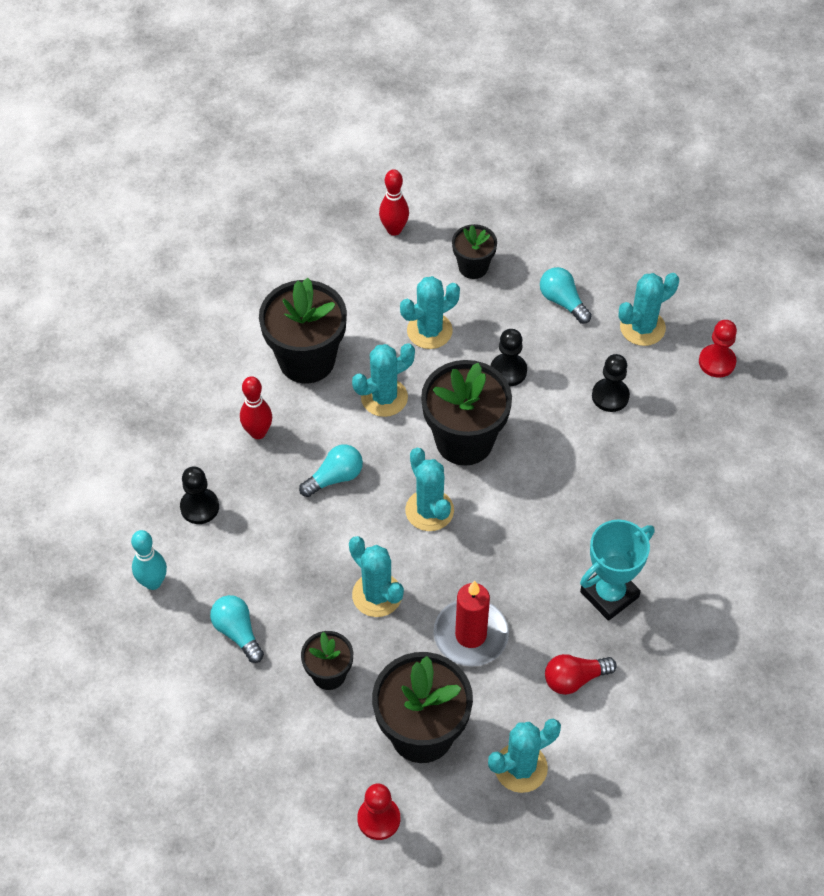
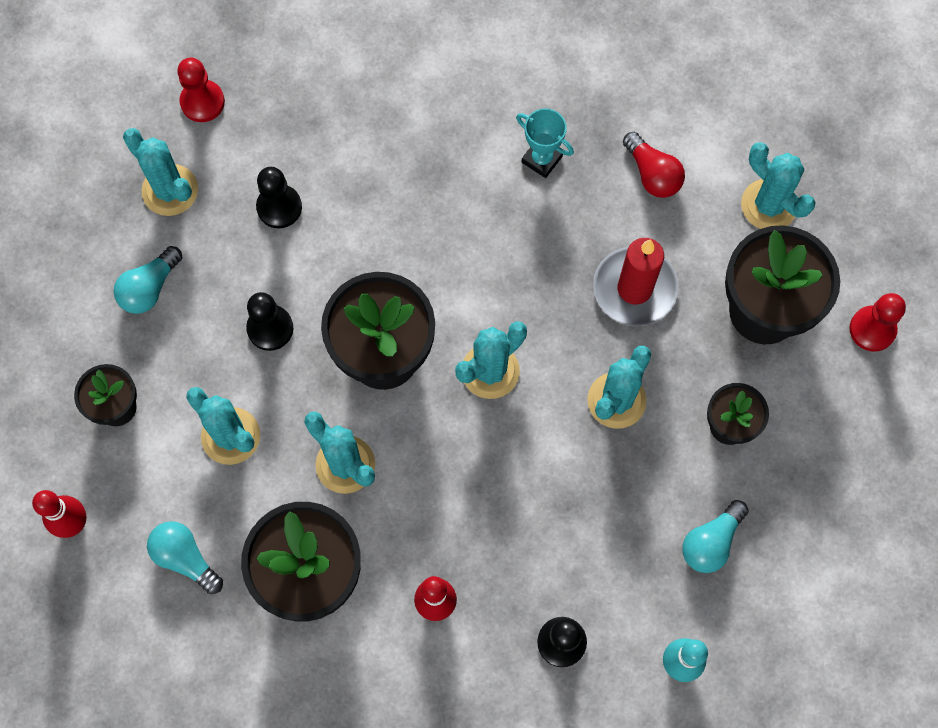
camera: 105 degrees left, 15 degrees up
turquoise light bulb [299,444,363,497] -> turquoise light bulb moved to [147,521,223,594]
turquoise trophy [580,520,654,621] -> turquoise trophy [516,108,574,178], size x0.63

